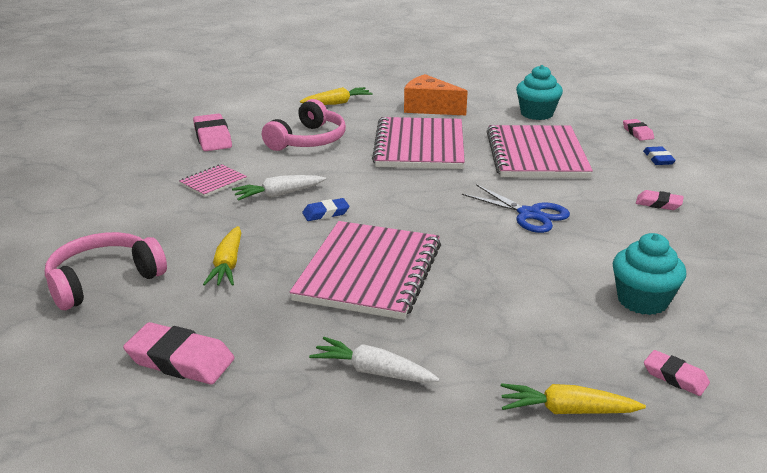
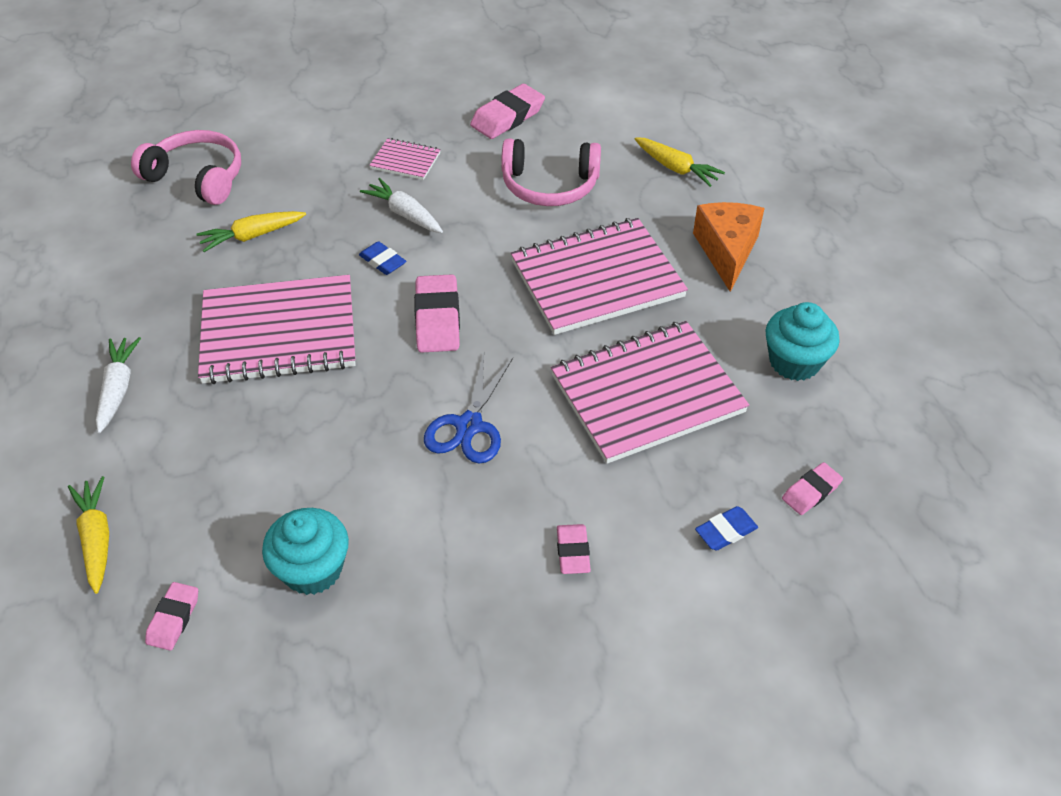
camera: 65 degrees right, 20 degrees up
pink eraser [123,322,234,384] -> pink eraser moved to [414,274,460,353]

